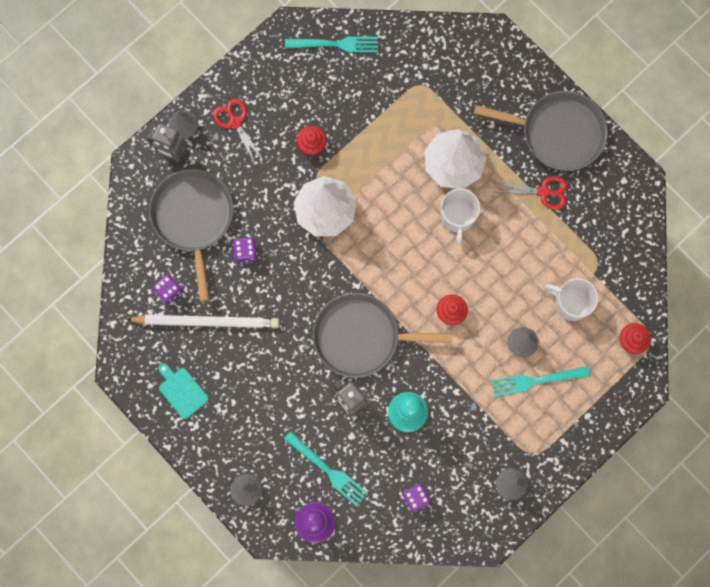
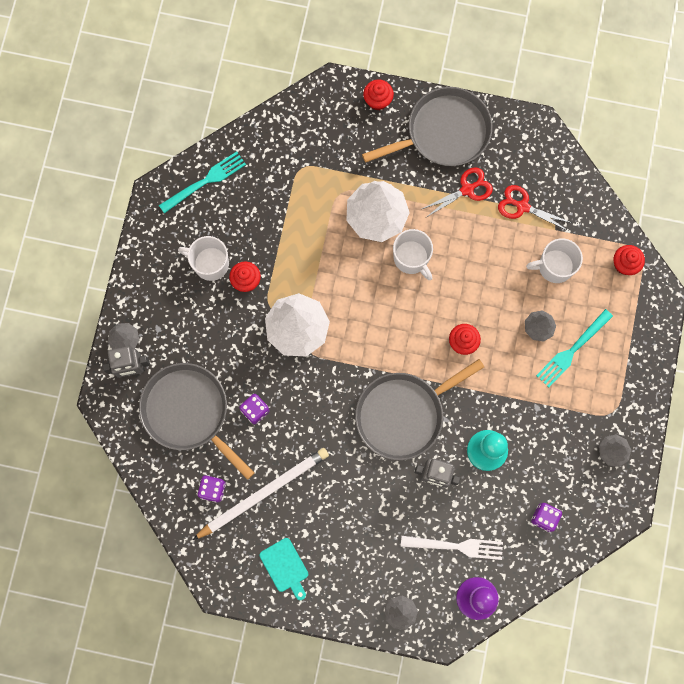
camera: 35 degrees left, 0 degrees up
turquoise cutting board [159,364,209,419] -> turquoise cutting board turned 135 degrees counterclockwise [259,538,308,600]
red scissors [213,98,264,165] -> red scissors moved to [498,185,572,231]
turquoise fork [284,431,368,506] -> white fork [401,536,503,560]
none -> white mug [178,236,229,281]
none -> red cupcake [363,80,394,111]

